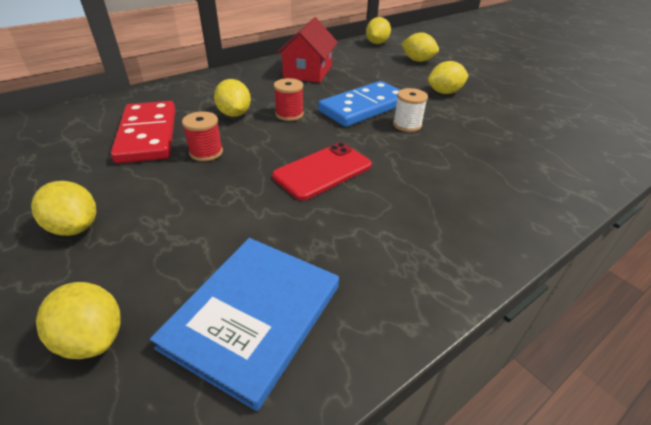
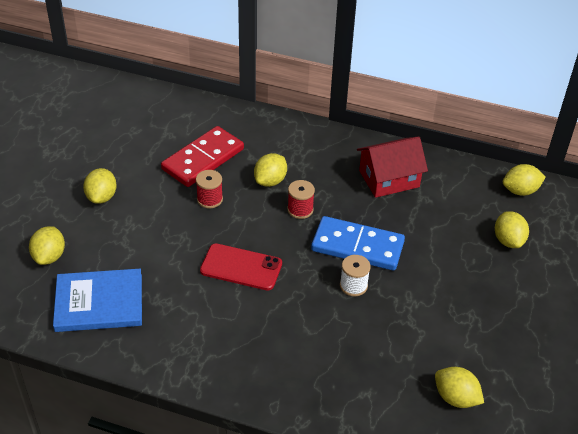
camera: 55 degrees right, 5 degrees up
yellow lemon [428,61,469,94] -> yellow lemon moved to [435,367,484,408]

